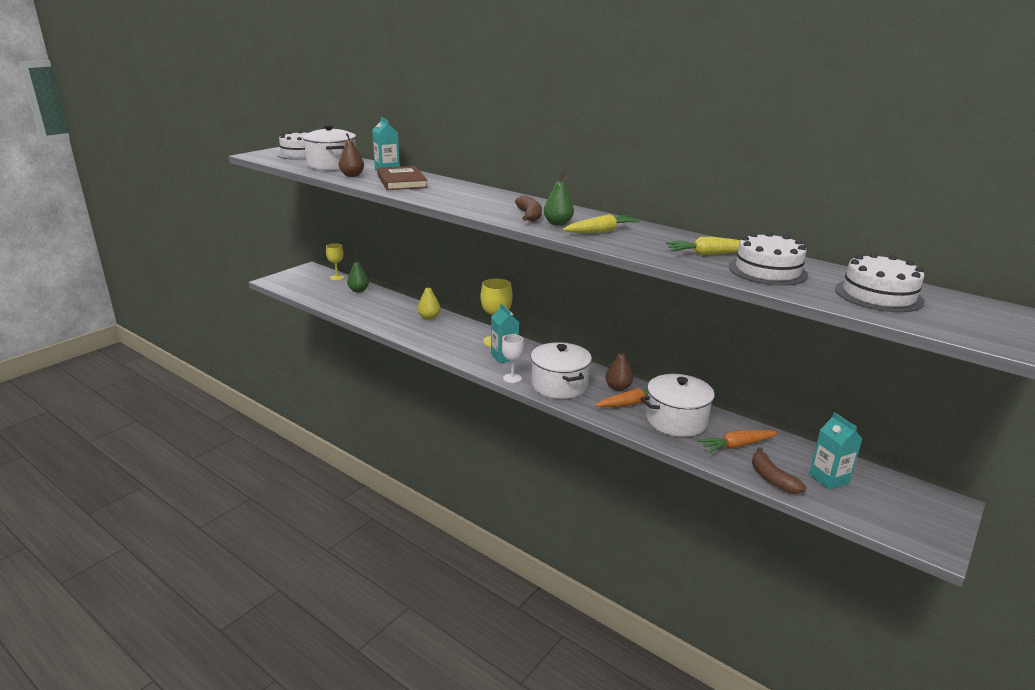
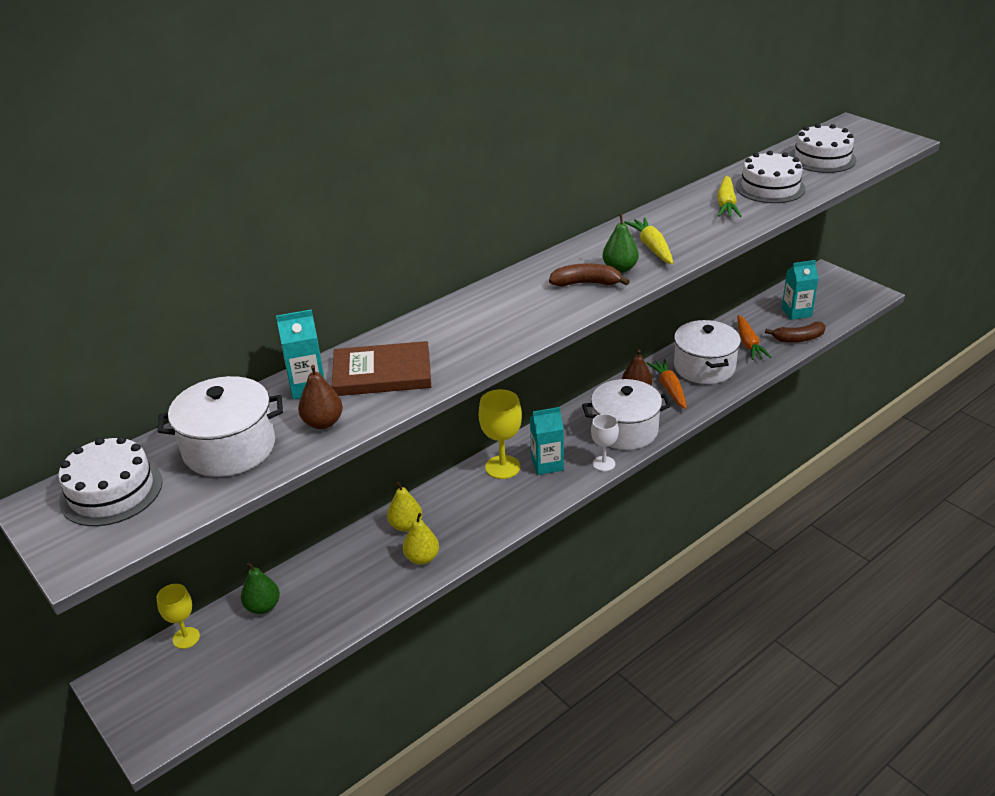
camera: 75 degrees left, 10 degrees up
none -> yellow pear [403,513,439,565]

